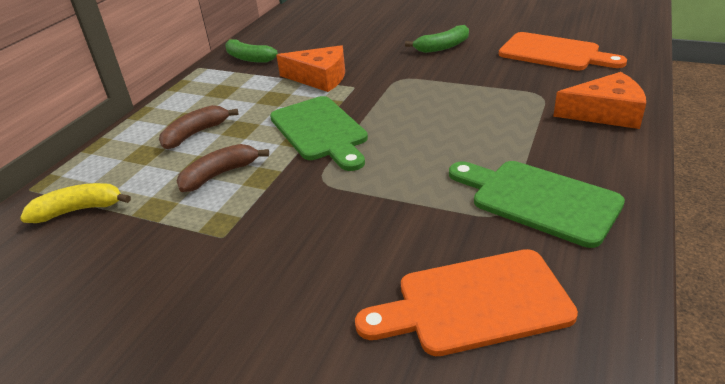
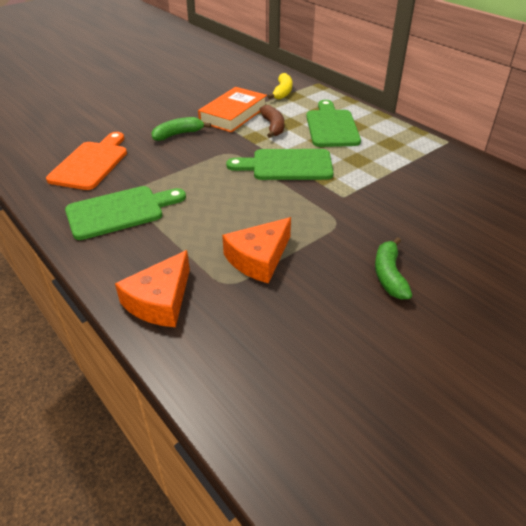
camera: 115 degrees right, 5 degrees up
brown banana [159,105,238,149] -> green cutting board [306,100,361,147]
green banana [225,38,278,63] -> green banana moved to [151,117,211,141]
orange cheese [276,45,345,92] -> orange cheese moved to [222,217,291,283]
orange cutting board [499,32,627,70] -> none
none -> orange book [198,87,267,132]

